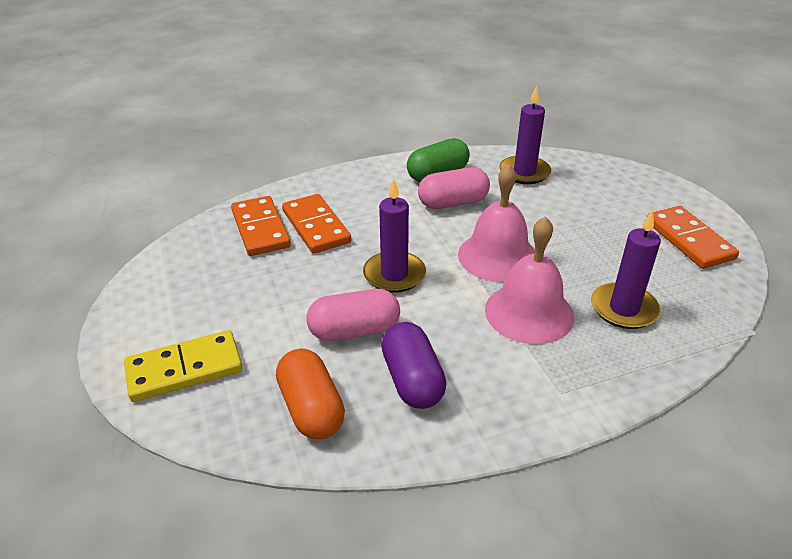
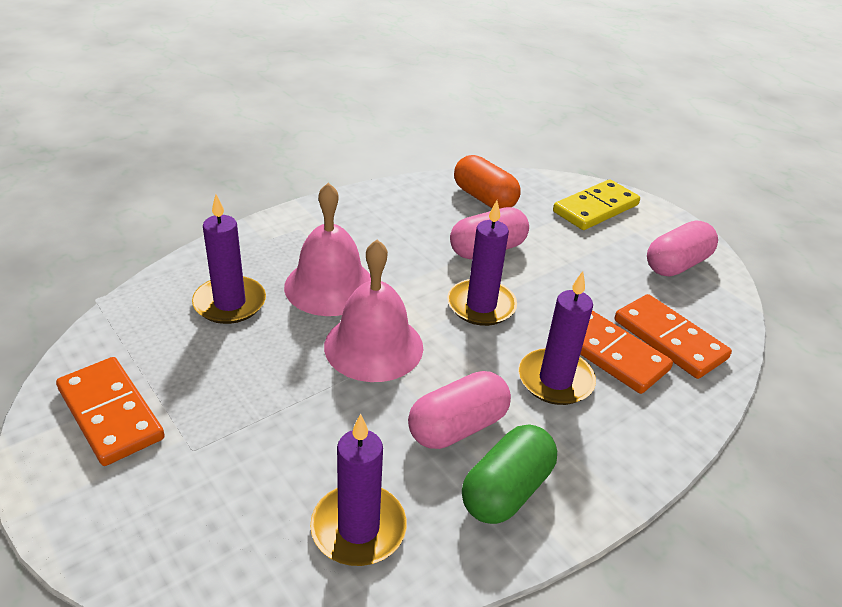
camera: 160 degrees right, 0 degrees up
purple capsule [381,322,446,409] -> none
none -> purple candle [518,271,596,405]
none -> pink capsule [647,221,718,277]

